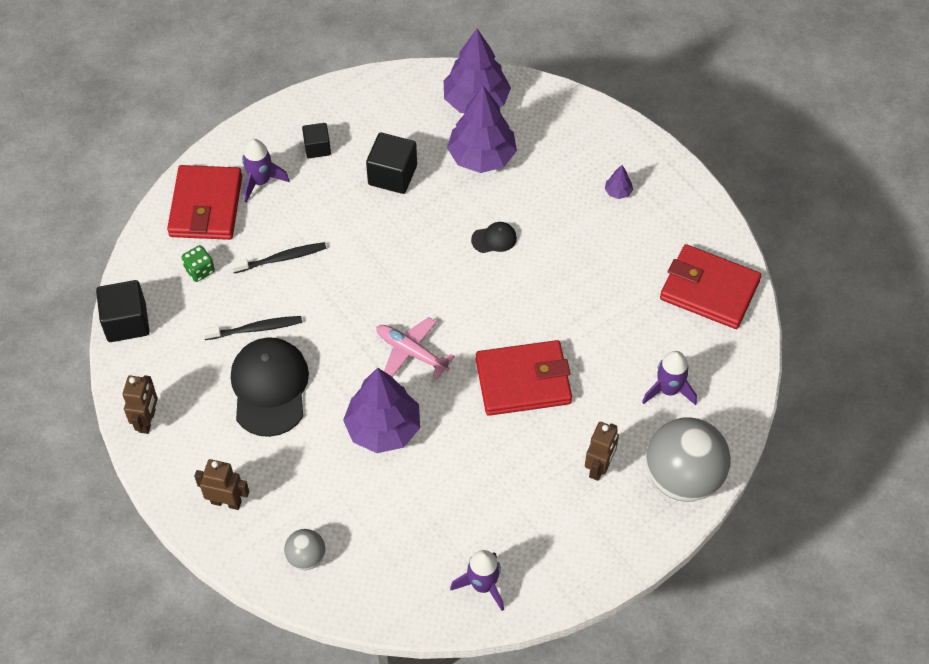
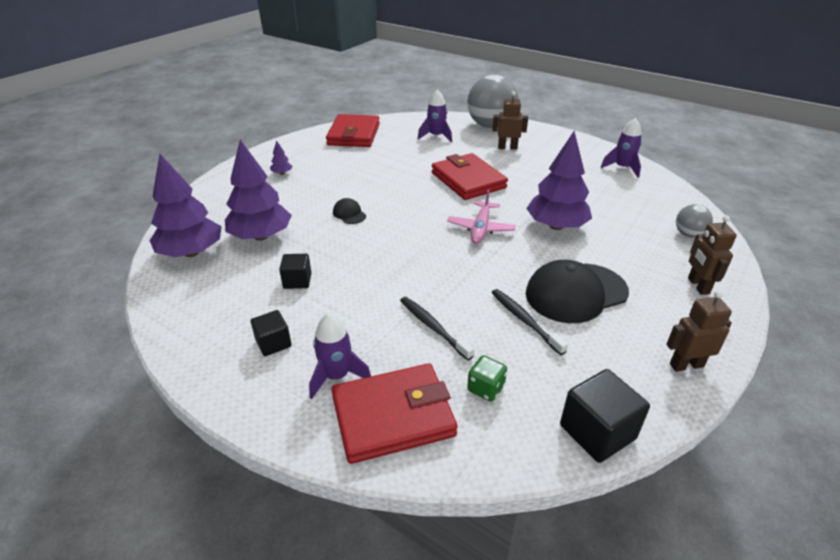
camera: 110 degrees left, 20 degrees down
black cube [366,132,417,194] -> black cube [279,254,312,289], size x0.62

